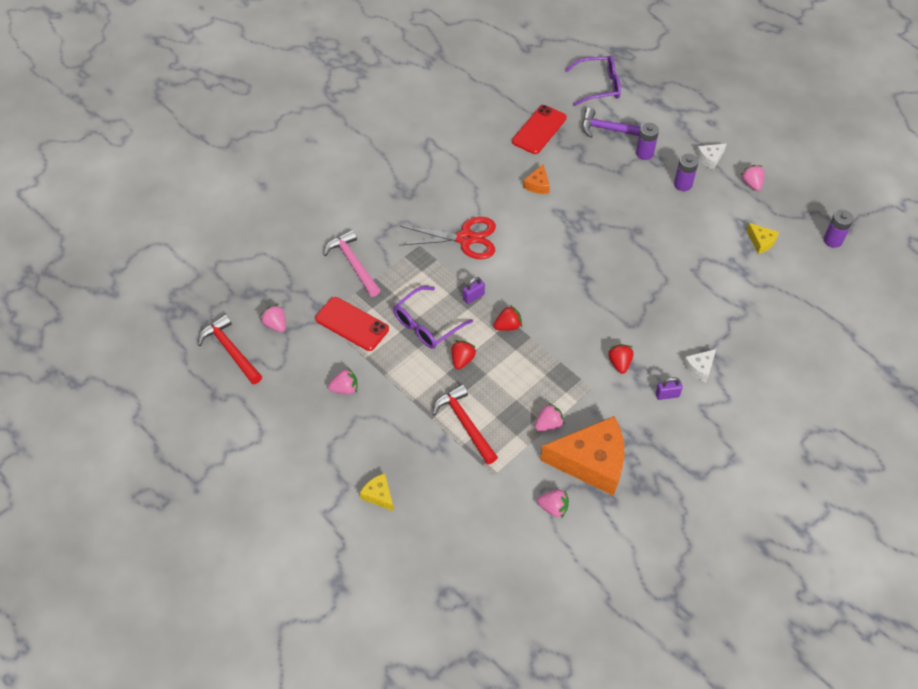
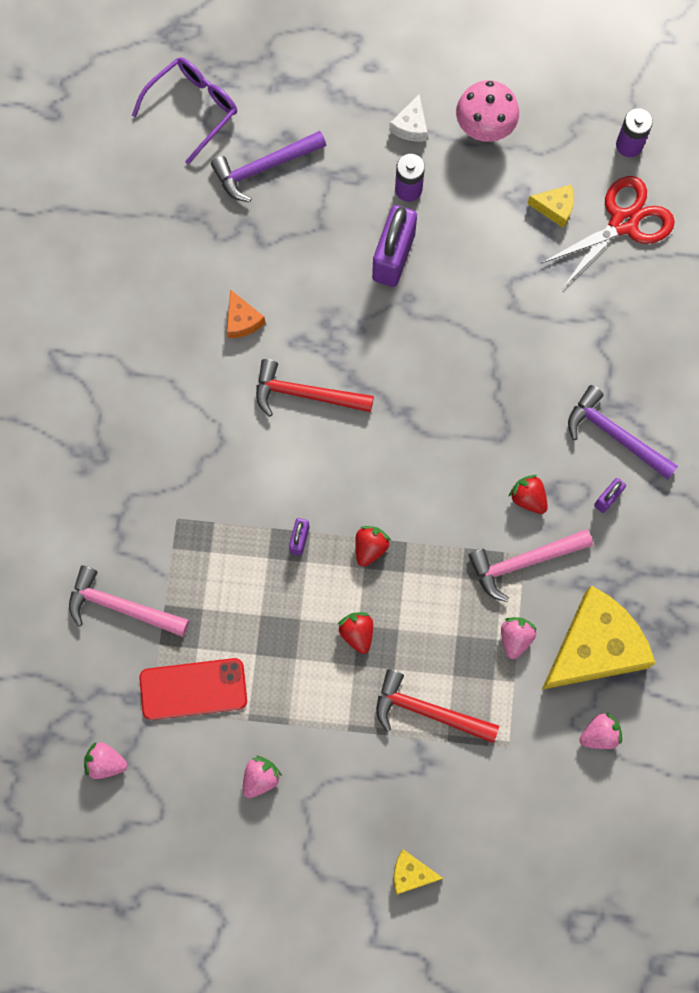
camera: 40 degrees left, 20 degrees up
red hammer [198,314,262,385] -> red hammer moved to [256,359,374,417]
purple glasses [393,286,473,349] -> none
red scissors [399,217,496,259] -> red scissors moved to [542,176,675,289]
red phone [512,105,567,154] -> none
orange cheese [540,416,625,496] -> yellow cheese [542,586,656,689]
purple battery [636,123,659,160] -> none
white cheese [683,349,716,382] -> purple hammer [568,385,678,479]
pink strawberry [741,165,764,191] -> pink mushroom [456,80,519,142]
none -> purple padlock [372,205,417,287]
none -> pink hammer [468,529,593,602]

